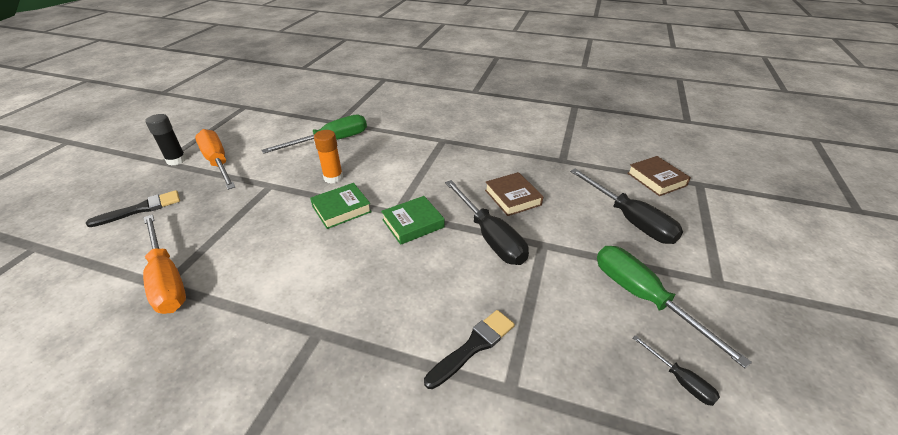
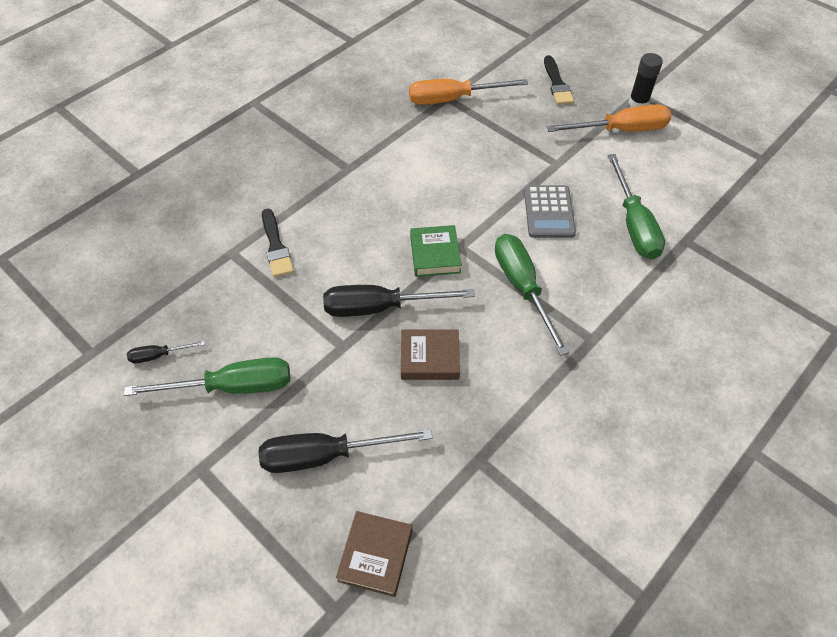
camera: 115 degrees right, 15 degrees up
green book [310,183,372,229] -> none
orange glue stick [314,130,343,184] -> grey calculator [524,185,576,238]
brown book [627,156,691,196] -> brown book turned 75 degrees counterclockwise [336,511,412,597]
none -> green screwdriver [495,234,569,356]

